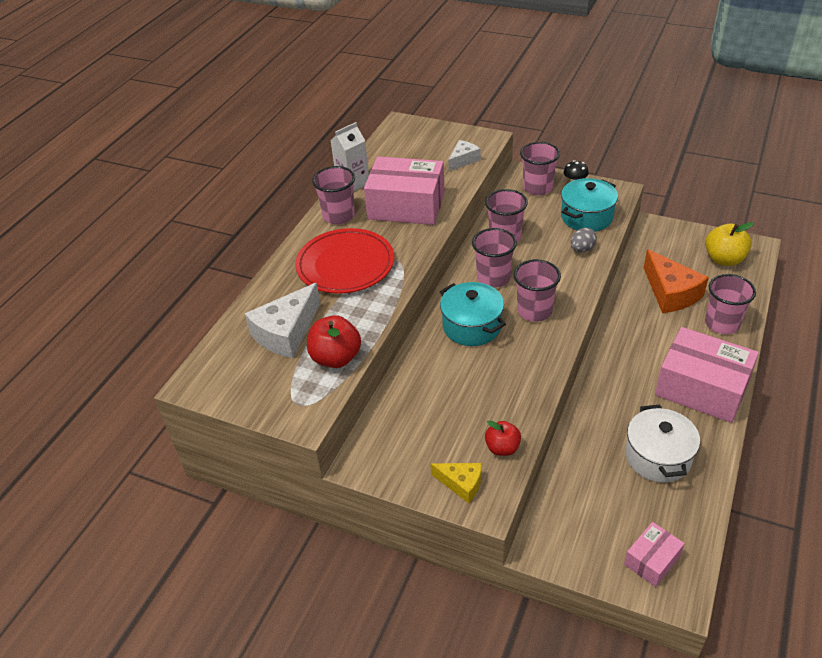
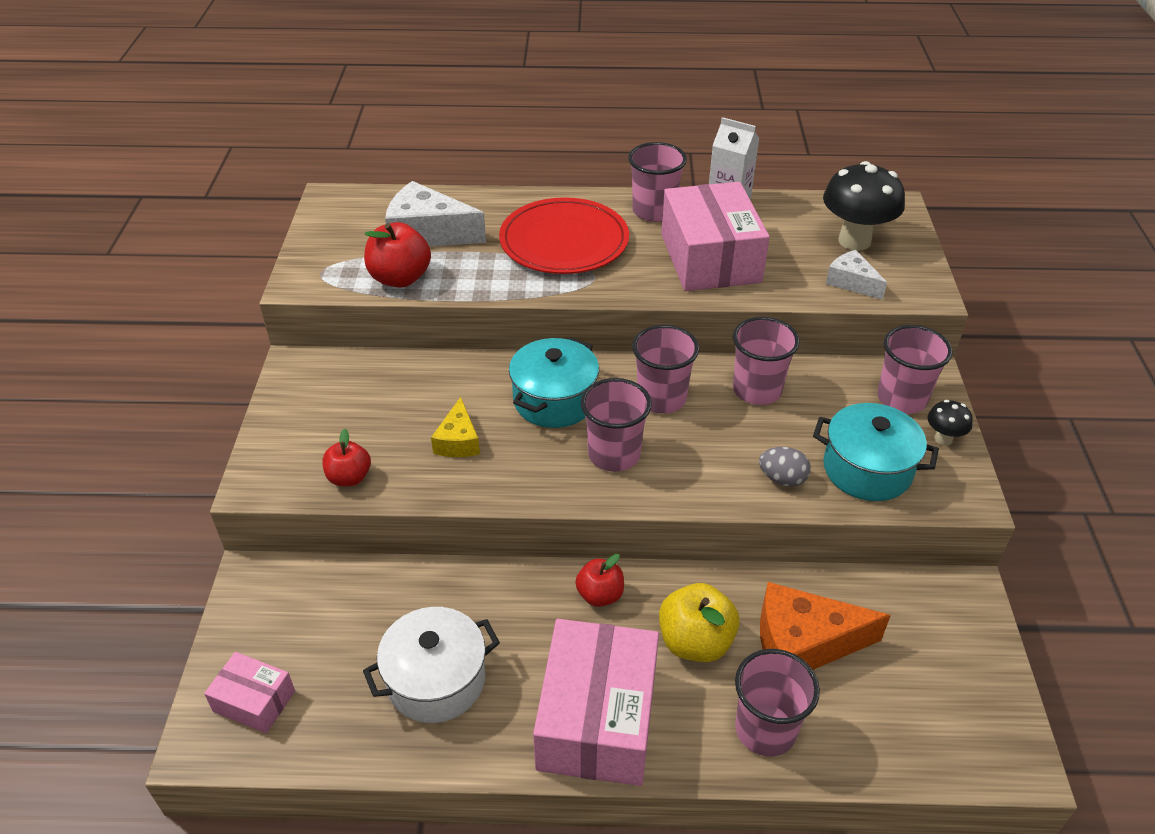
camera: 65 degrees right, 0 degrees up
yellow cheese [431,463,482,503] -> yellow cheese moved to [431,397,480,457]
white cheese [448,140,480,171] -> white cheese turned 150 degrees counterclockwise [826,250,887,300]
orange cheese [644,249,709,313] -> orange cheese turned 45 degrees clockwise [760,582,891,670]
yellow apple [705,222,754,266] -> yellow apple moved to [659,583,740,662]
none -> red apple [575,554,624,607]
none -> black mushroom [823,161,905,251]

